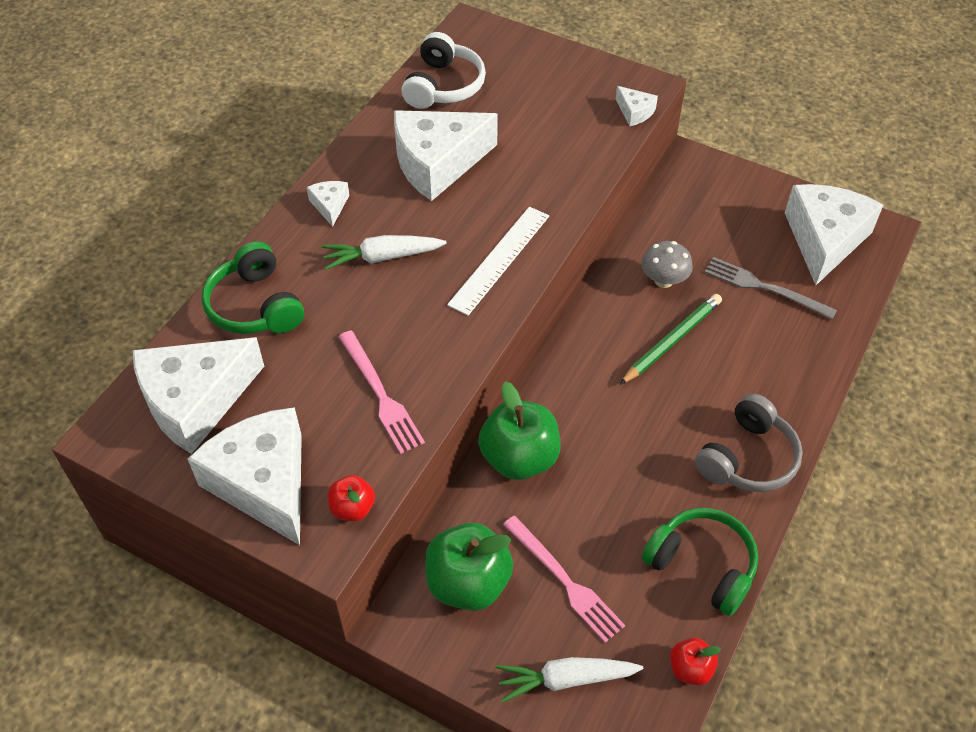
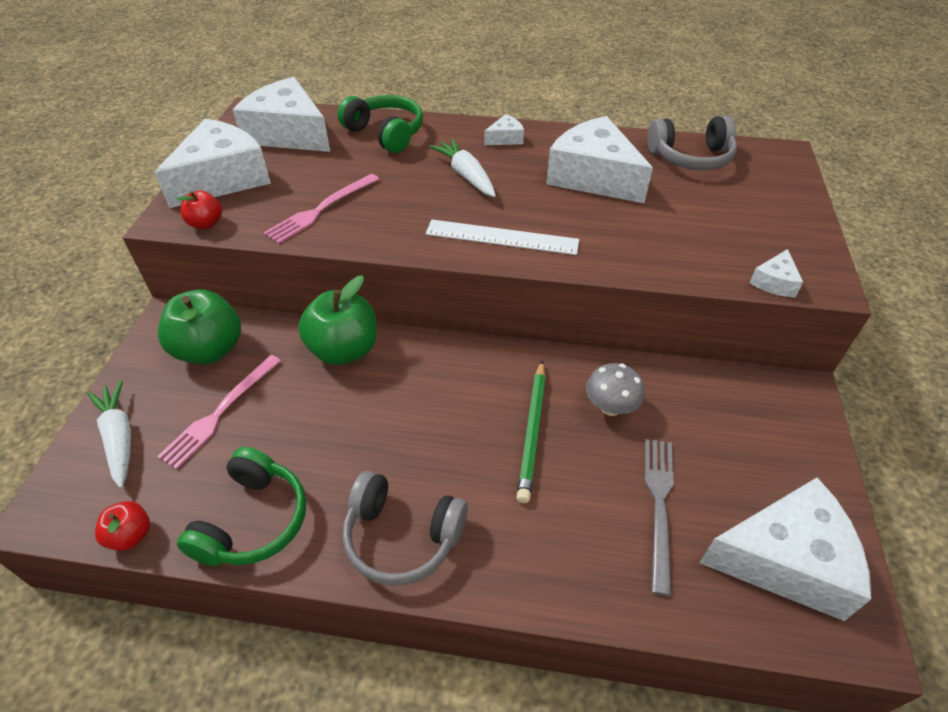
camera: 70 degrees right, 5 degrees down
green headphones [201,241,304,334] -> green headphones turned 90 degrees clockwise [337,95,423,153]
white headphones [401,32,486,109] -> grey headphones [647,116,737,170]
green pencil [620,294,722,385] -> green pencil turned 75 degrees clockwise [516,360,546,503]

